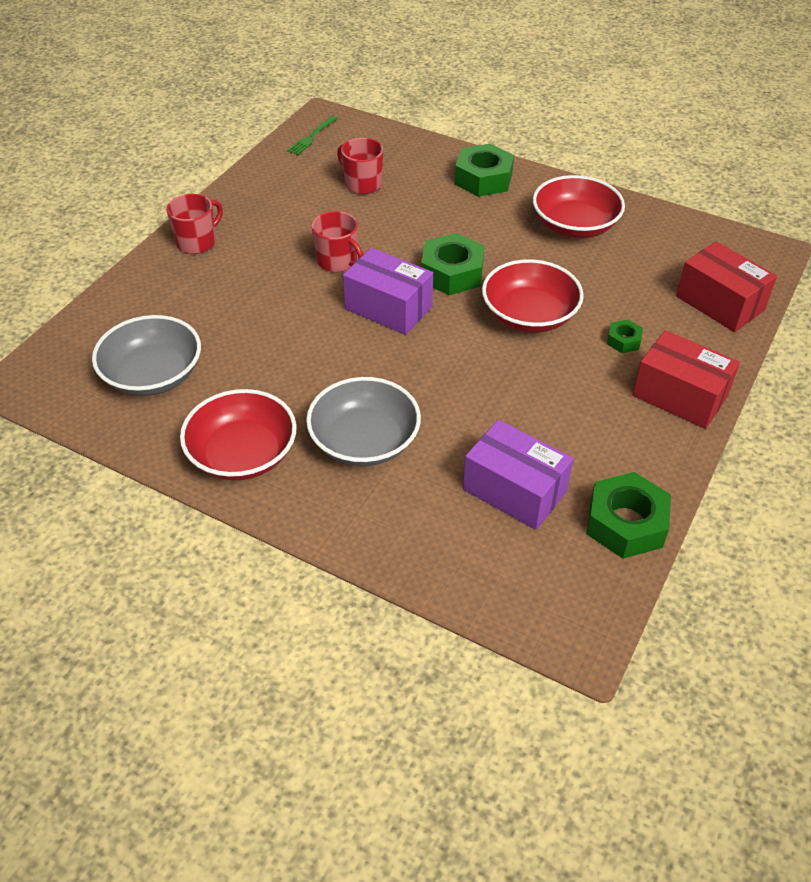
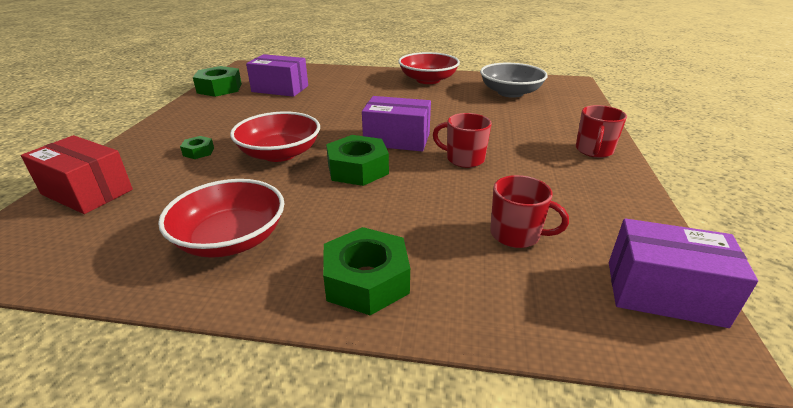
camera: 160 degrees right, 15 degrees down
green fork [287,116,338,155] -> purple box [609,218,758,328]
grey bowl [306,377,421,466] -> none
red box [632,330,740,429] -> none

